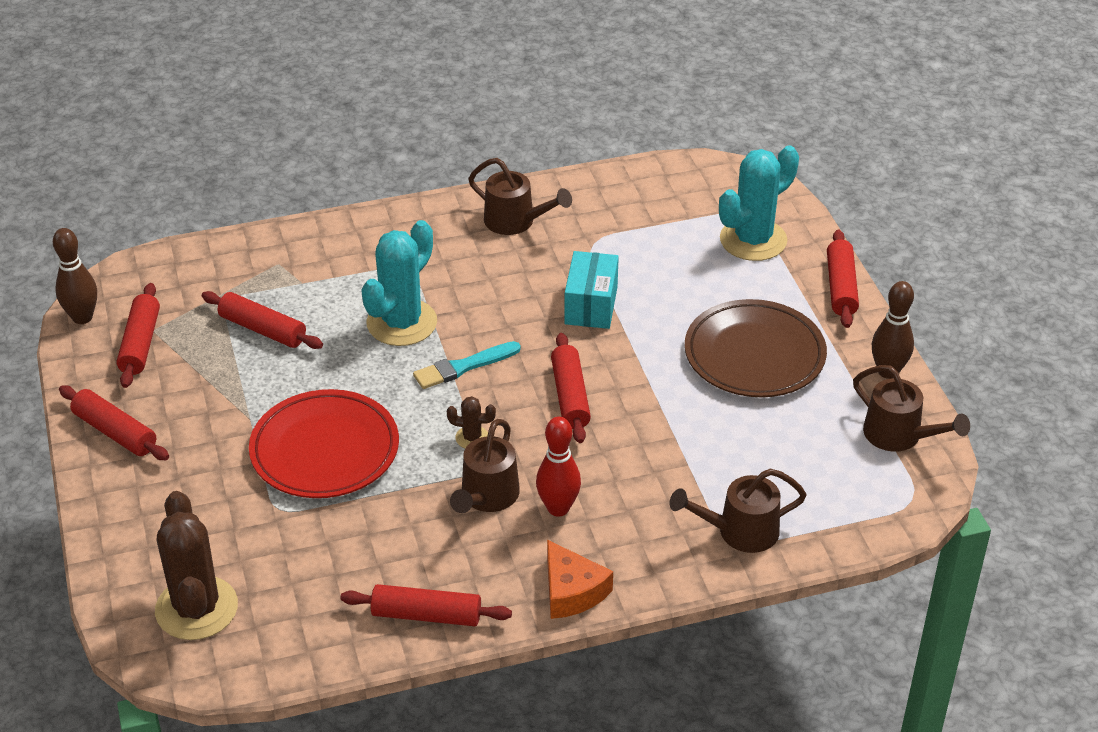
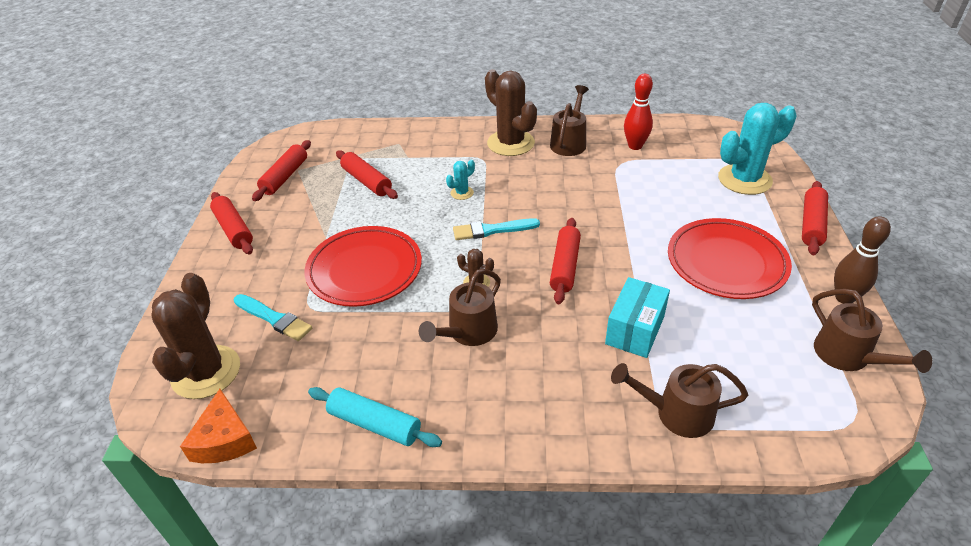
camera: 20 degrees right, 0 degrees up
brown bowling pin [53,228,97,324] -> none
red rolling pin [340,584,512,626] -> turquoise rolling pin [308,387,442,447]
turquoise cactus [361,220,437,346] -> turquoise cactus [446,160,475,200], size x0.45
brown watering can [468,158,572,235] -> brown watering can turned 120 degrees counterclockwise [550,85,589,156]
red bowling pin [536,417,581,516] -> red bowling pin moved to [624,74,653,150]
orange cheese [547,540,613,619] -> orange cheese moved to [180,389,257,463]
turquoise box [564,251,619,329] -> turquoise box moved to [605,277,670,358]
brown plate [685,299,827,397] -> red plate [668,218,792,299]
none -> turquoise brush [234,294,312,341]
none -> brown cactus [485,69,537,156]

